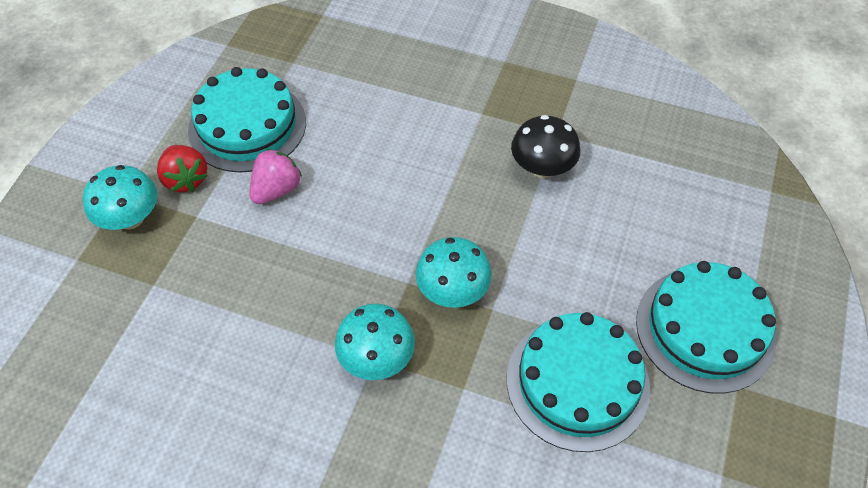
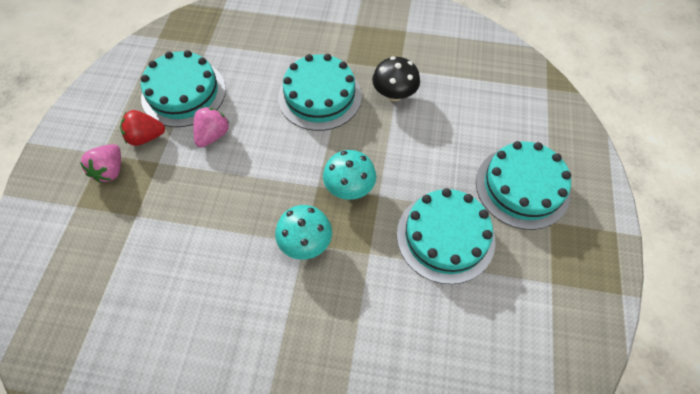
camera: 10 degrees left, 5 degrees up
turquoise mushroom [83,165,158,230] -> pink strawberry [80,144,121,183]
red strawberry [157,145,208,192] -> red strawberry turned 120 degrees clockwise [120,110,165,146]
none -> turquoise cake [278,54,362,131]

